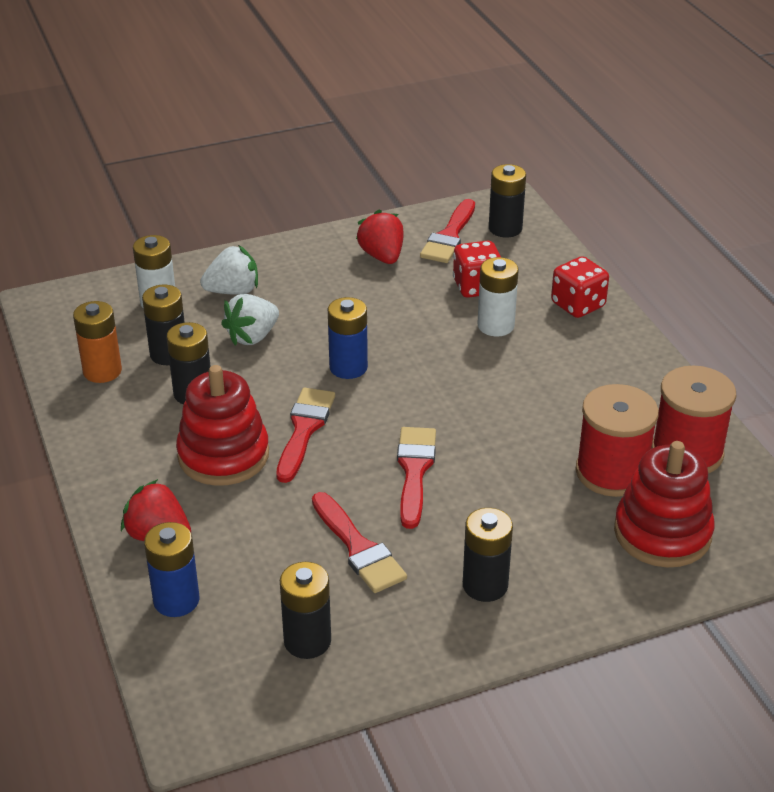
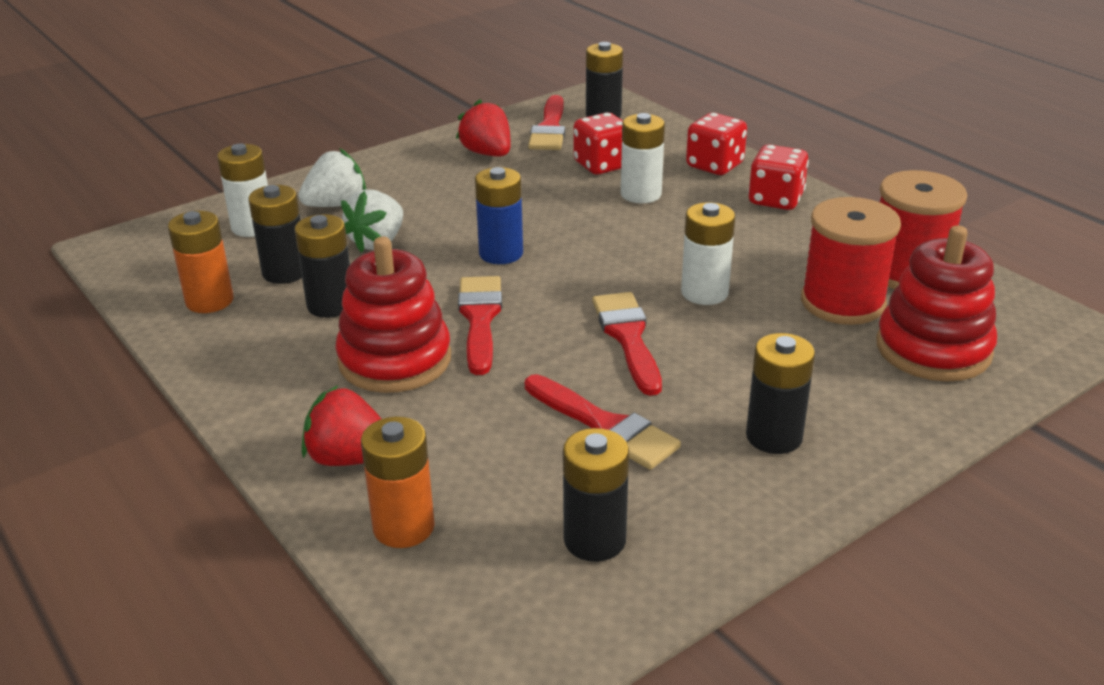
camera: 15 degrees left, 5 degrees down
blue battery [144,522,200,617] -> orange battery [361,417,435,548]
none -> white battery [681,202,735,305]
none -> red dice [748,145,809,210]

